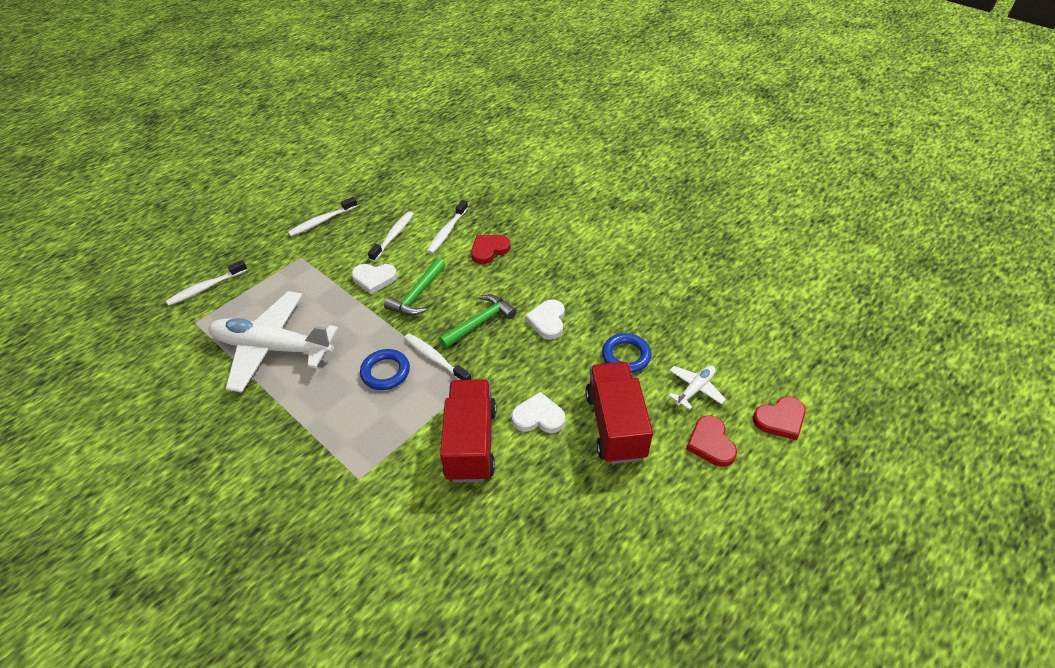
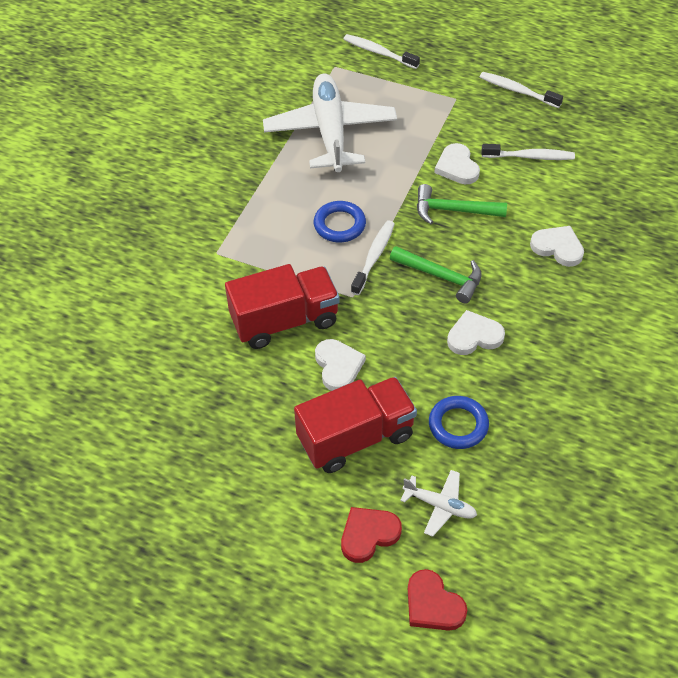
camera: 70 degrees right, 5 degrees up
white toothbrush [427,200,468,254] -> none
red heart [471,235,511,264] -> white heart [530,226,584,267]

